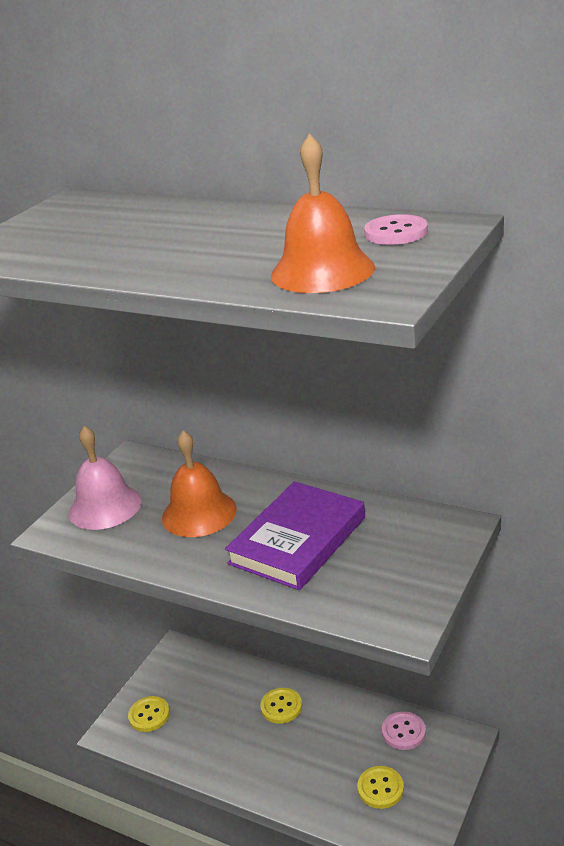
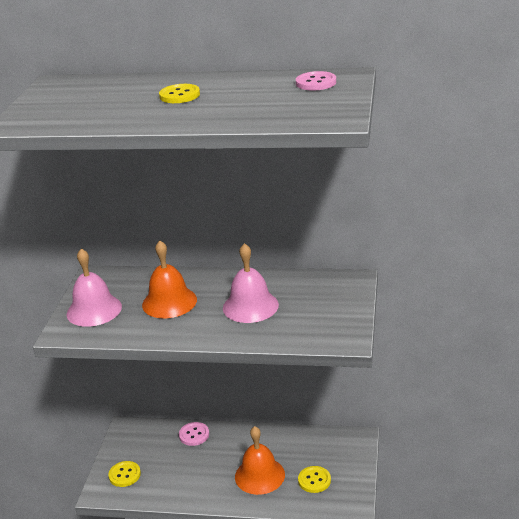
camera: 20 degrees left, 0 degrees up
purple book [225,481,365,590] -> pink bell [223,243,279,323]
yellow button [260,688,302,724] -> yellow button moved to [159,84,200,103]
orange bell [271,134,375,293] -> orange bell moved to [235,426,285,495]
pink button [382,711,426,750] -> pink button moved to [179,422,209,446]

